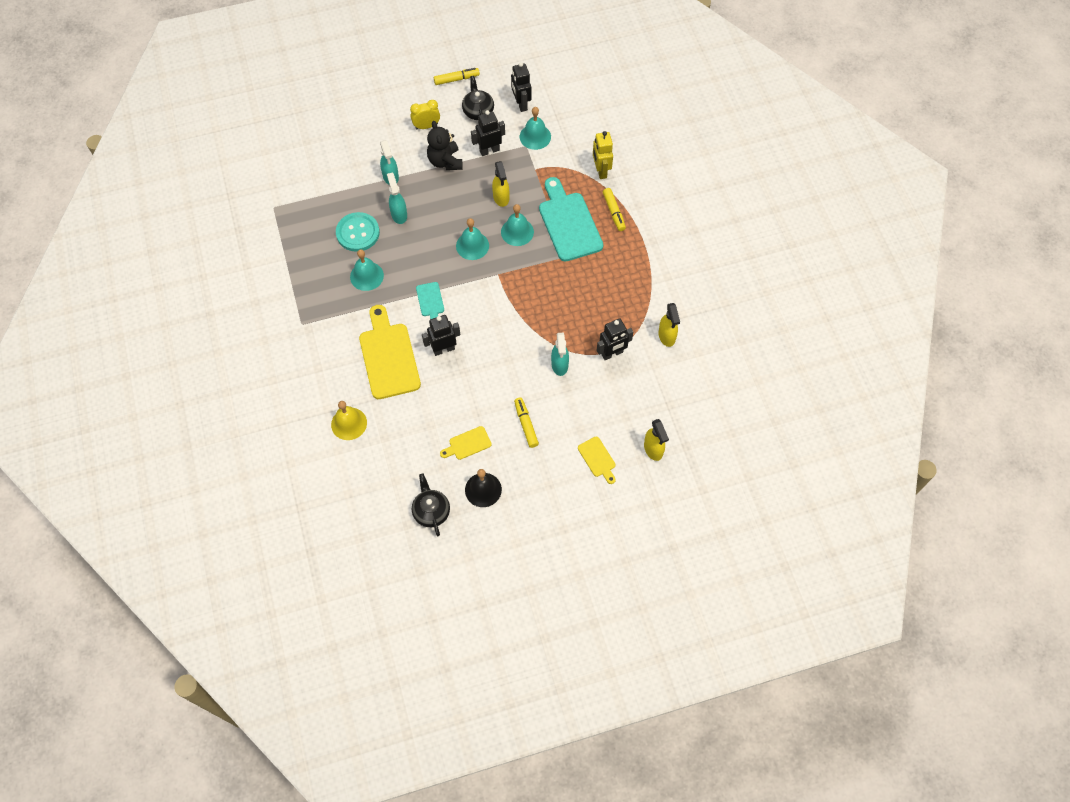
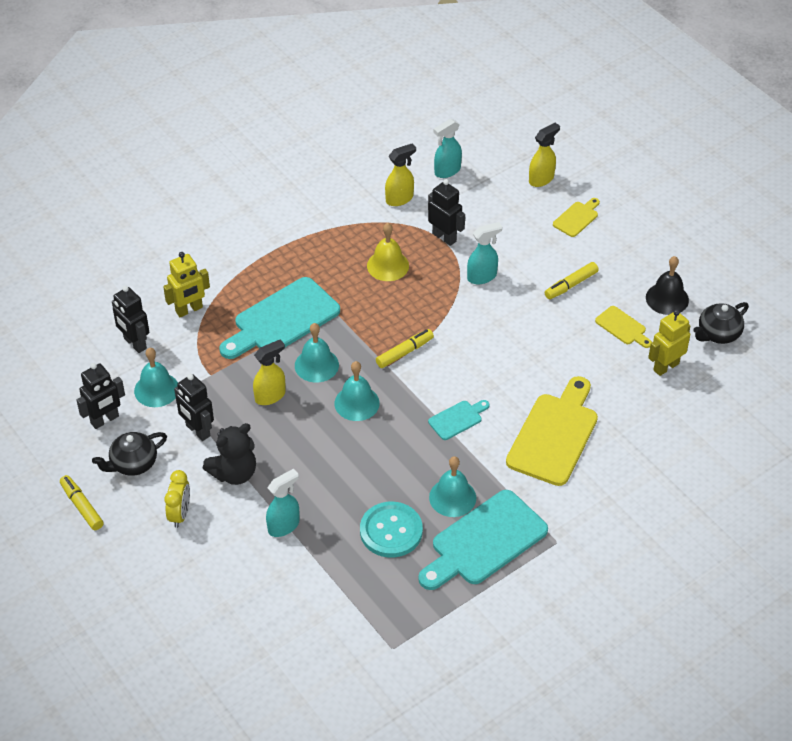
camera: 110 degrees left, 15 degrees down
yellow bell [331,401,367,440] -> yellow bell moved to [367,223,409,281]
yellow cutting board [359,305,421,399] -> yellow cutting board turned 150 degrees clockwise [506,376,598,486]
turquoise spray bottle [387,173,407,224] -> turquoise spray bottle moved to [434,119,462,178]
yellow clock [410,100,440,129] -> yellow clock turned 135 degrees counterclockwise [164,470,190,528]
black robot [422,315,460,356] -> black robot moved to [112,286,149,353]
yellow marker [603,188,626,231] -> yellow marker moved to [376,329,434,368]
none -> turquoise cutting board [418,490,548,590]
none -> yellow robot [648,309,691,376]

